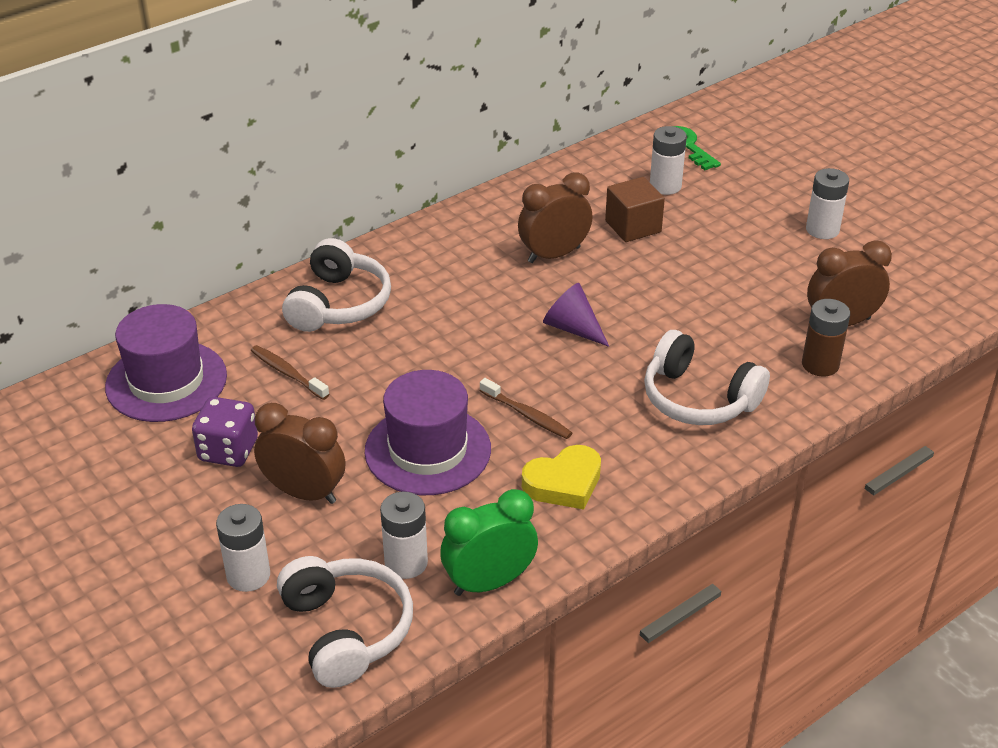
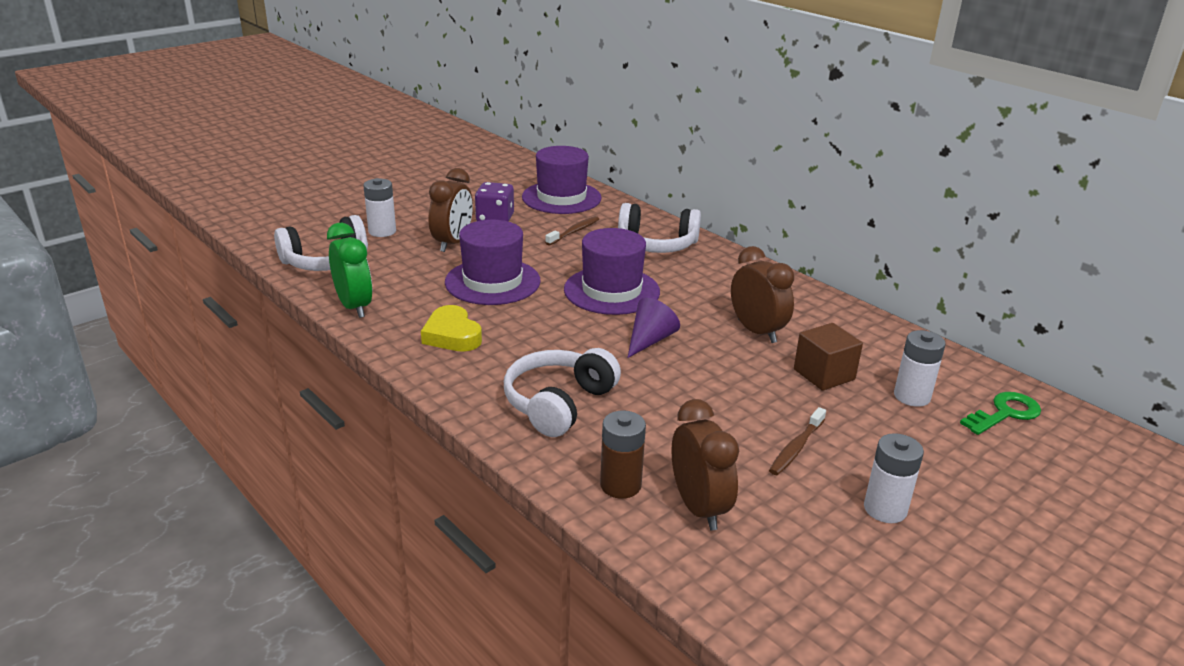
camera: 85 degrees right, 10 degrees down
white battery [380,492,428,579] -> none
brown toothbrush [480,378,572,439] -> brown toothbrush moved to [769,407,826,475]
none -> purple hat [564,228,660,315]

